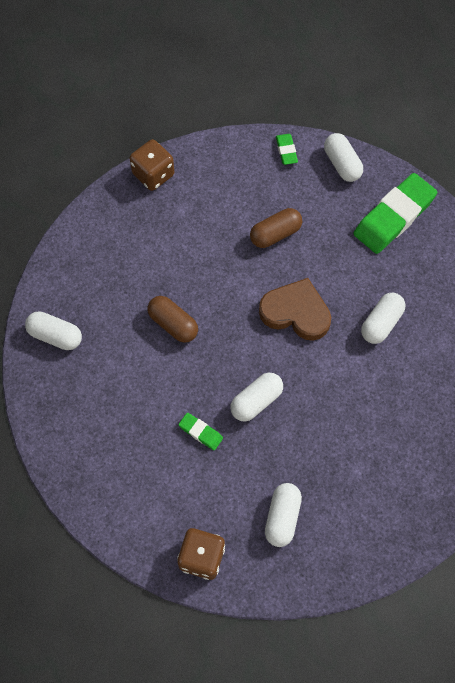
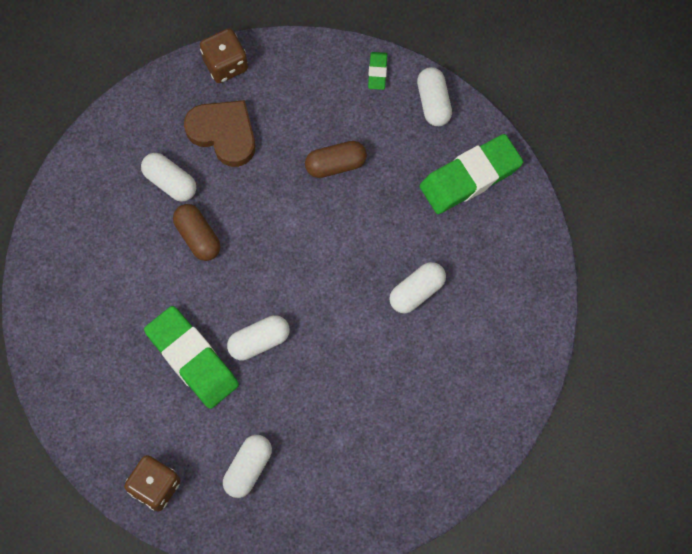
camera: 15 degrees right, 5 degrees up
white capsule [25,311,82,350] -> white capsule moved to [141,153,196,201]
green eraser [178,413,223,450] -> green eraser [144,306,239,409], size x2.22
brown heart [259,278,331,341] -> brown heart moved to [184,100,255,167]

